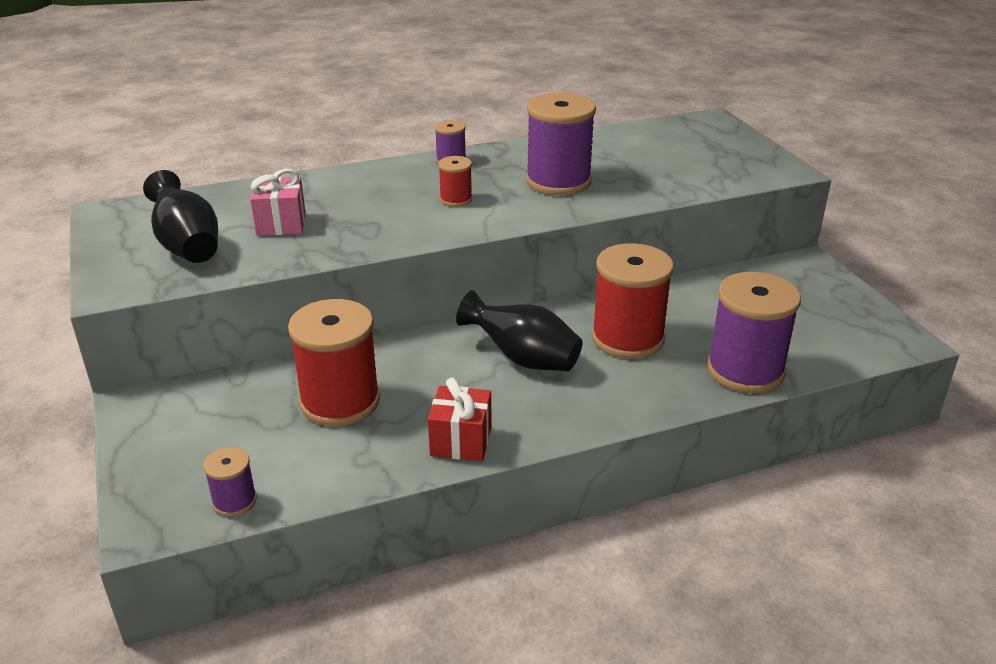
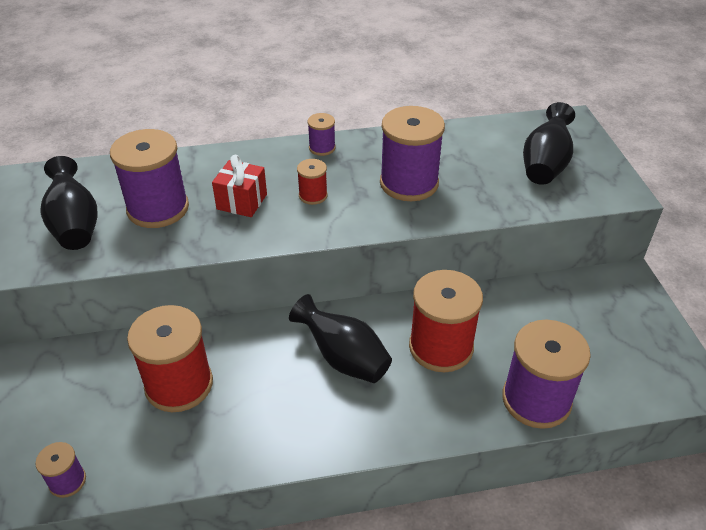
camera: 10 degrees right, 10 degrees up
pink gift [250,168,306,236] -> purple spool [110,129,189,228]
red gift [428,378,491,461] -> red gift moved to [212,155,267,217]
none -> black vase [523,102,575,185]

